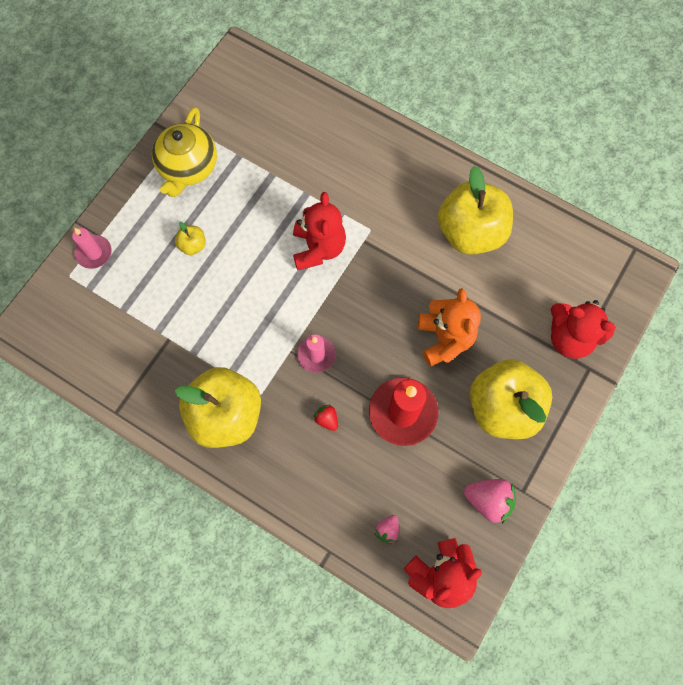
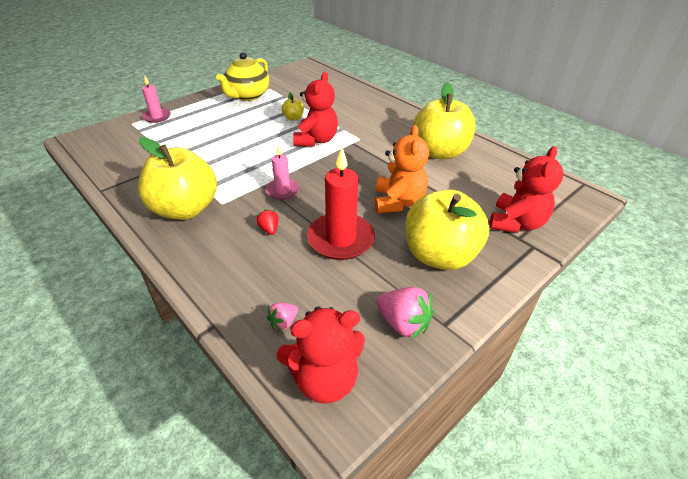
camera: 15 degrees right, 30 degrees down
yellow apple [175,222,206,255] -> yellow apple moved to [282,93,304,121]
red teddy bear [551,300,616,359] -> red teddy bear turned 105 degrees counterclockwise [490,146,563,233]

